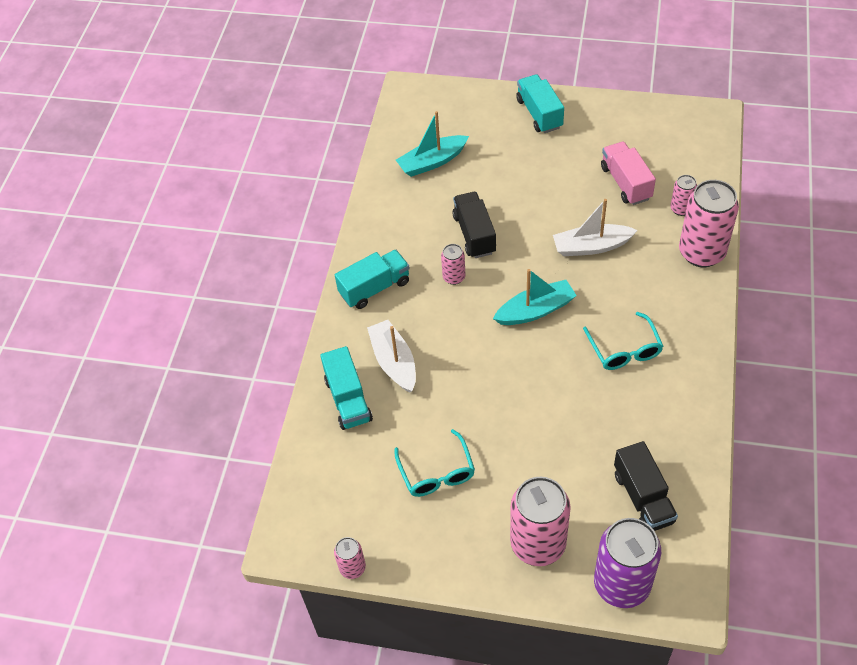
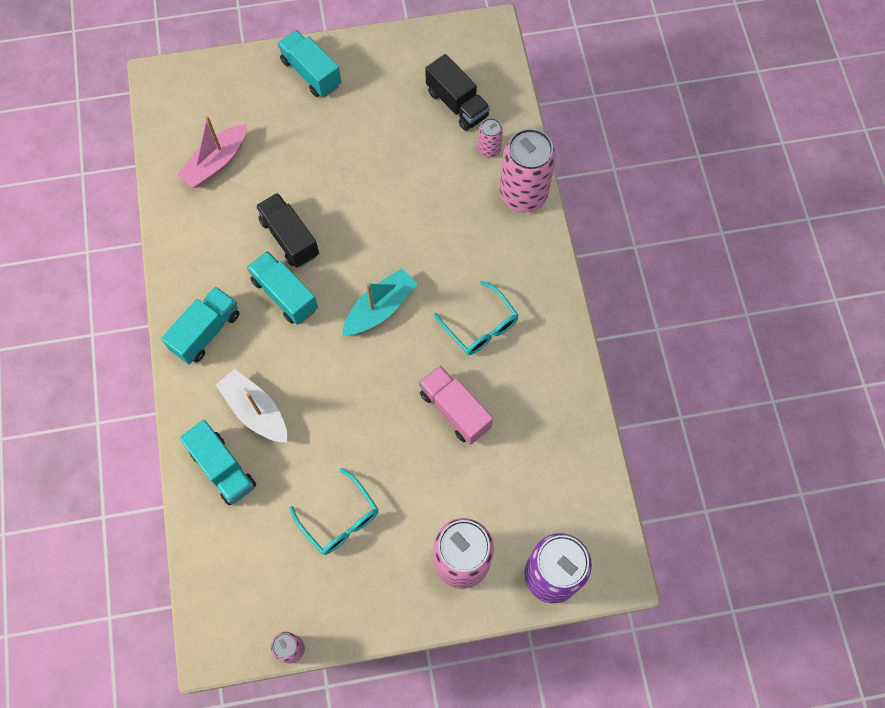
camera: 25 degrees left, 15 degrees up
turquoise boat [396,111,469,177] -> pink boat [177,116,247,188]
pink can [441,244,465,285] -> turquoise truck [247,251,318,325]
white boat [553,199,638,256] -> none
pink truck [601,142,656,205] -> pink truck moved to [419,366,493,445]
black truck [614,441,678,531] -> black truck moved to [425,54,490,131]

